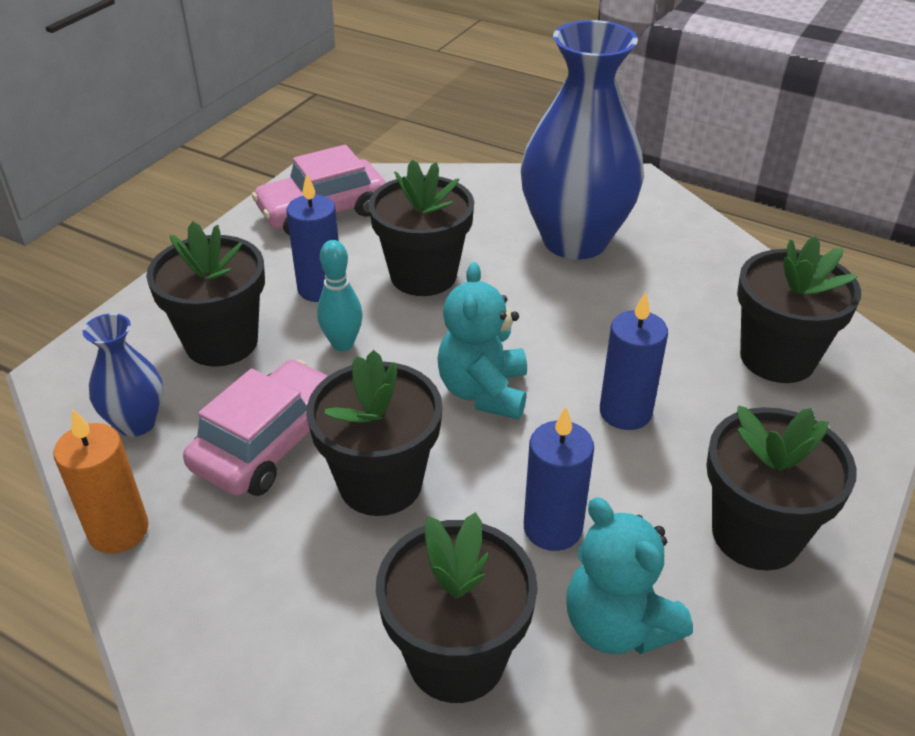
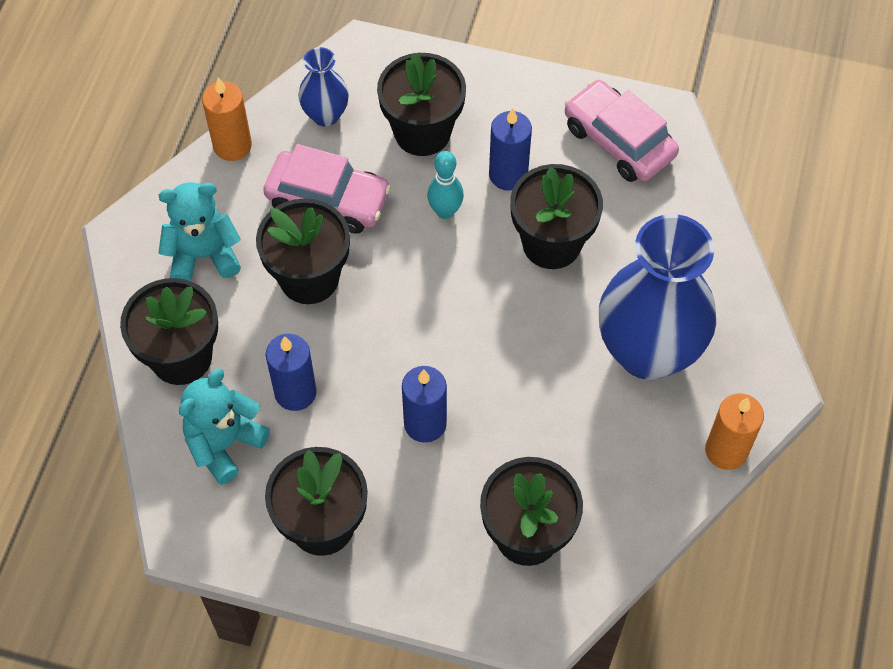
camera: 75 degrees right, 20 degrees up
turquoise teddy bear [438,262,527,419] -> turquoise teddy bear moved to [159,182,241,281]
none -> orange candle [705,393,764,470]

